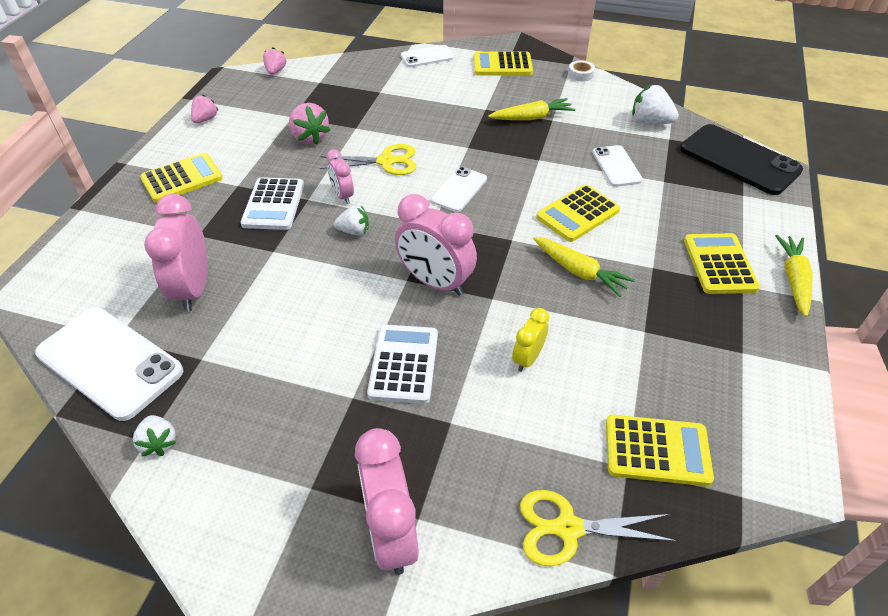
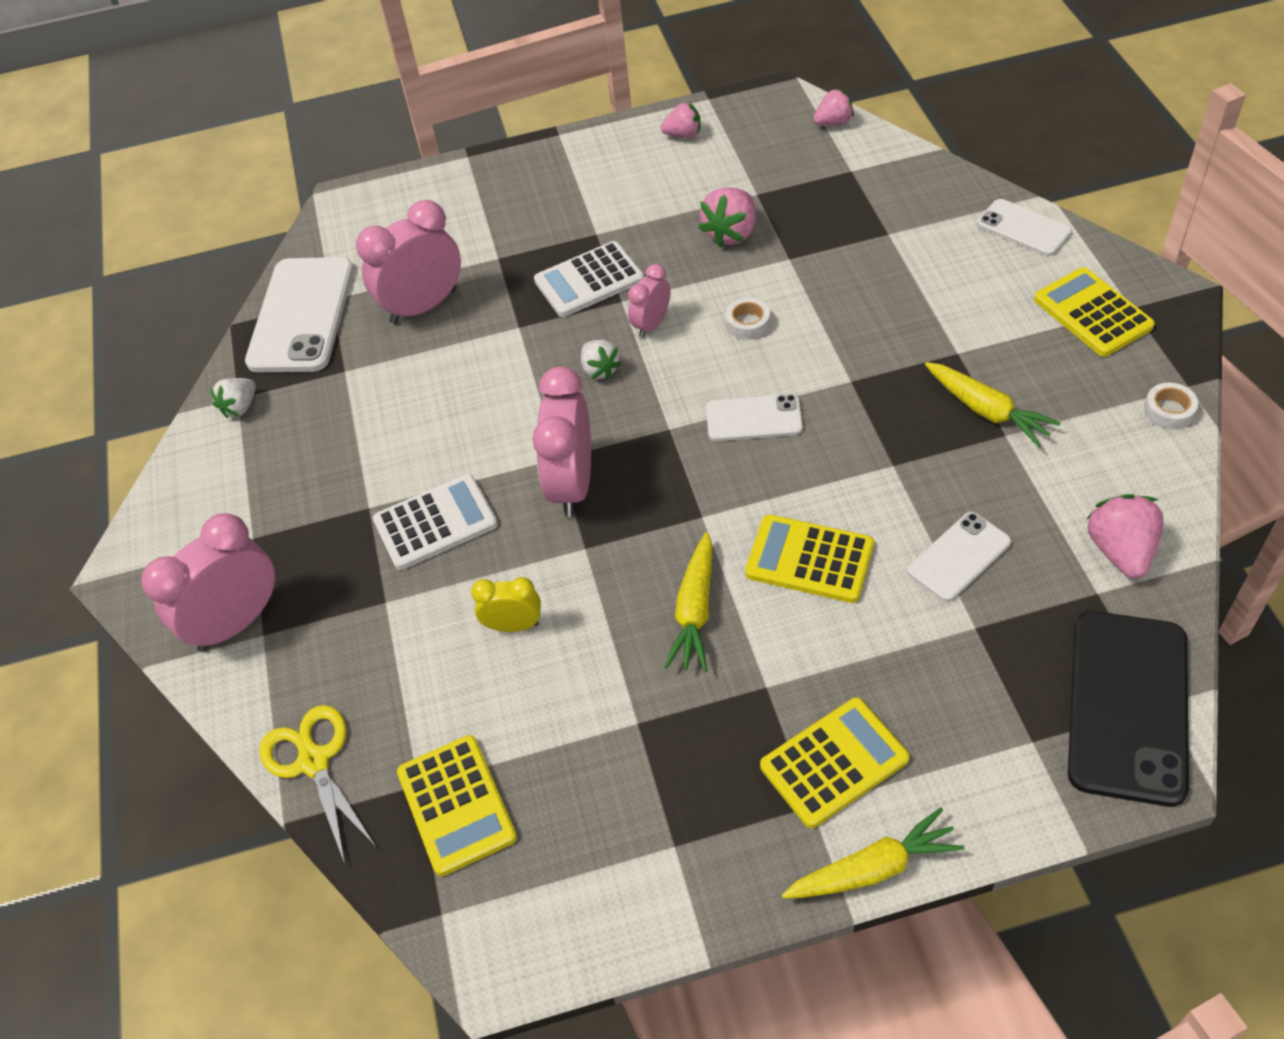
camera: 65 degrees right, 5 degrees up
yellow calculator [140,153,223,203] -> none
yellow scissors [320,144,416,175] -> white tape [726,298,770,340]
white strawberry [632,85,679,124] -> pink strawberry [1086,494,1164,579]

